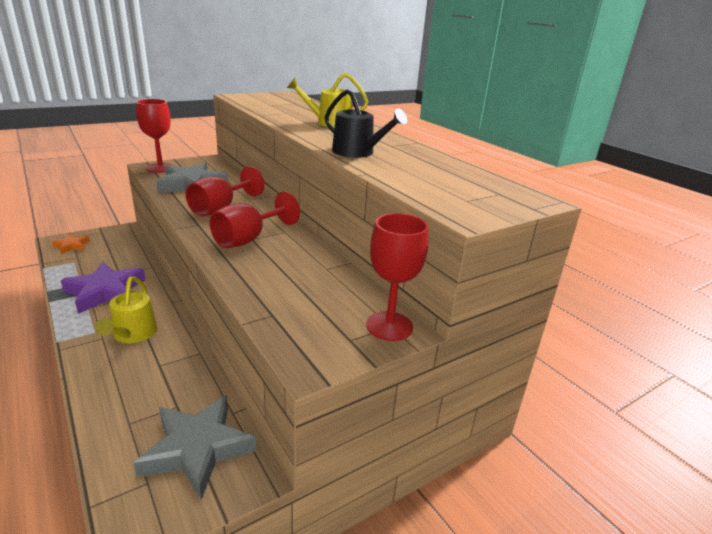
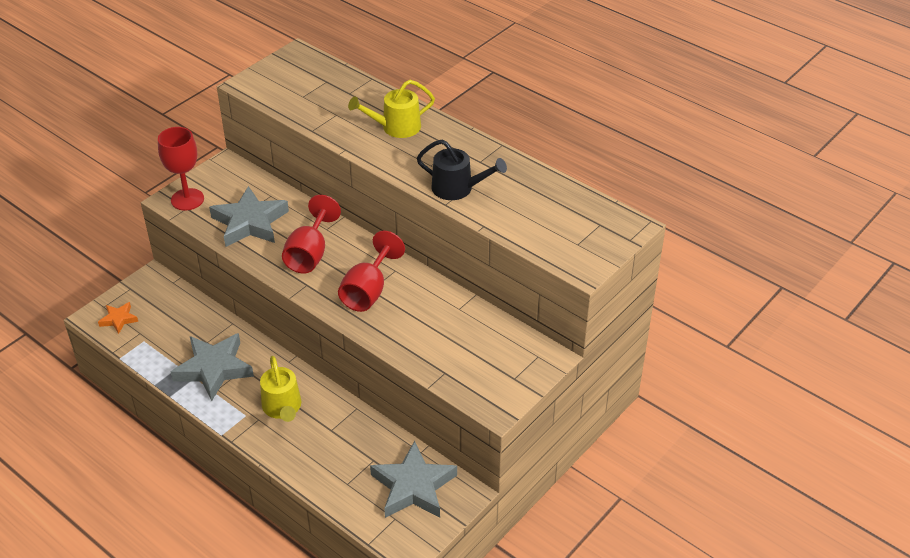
camera: 15 degrees left, 15 degrees up
purple star [61,262,145,314] -> grey star [171,333,254,401]
red goblet [366,213,428,341] -> none

